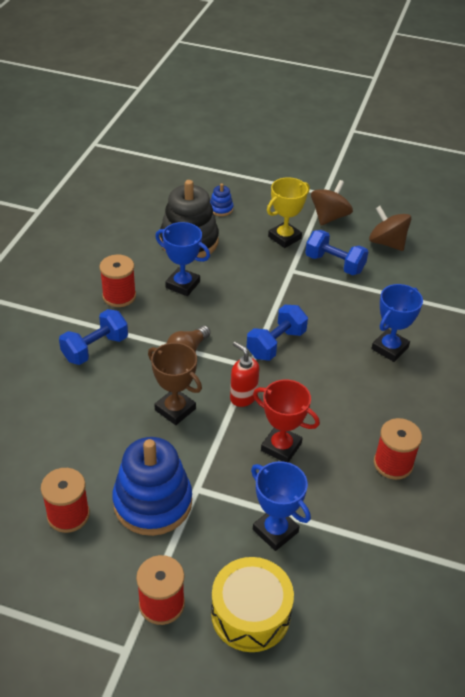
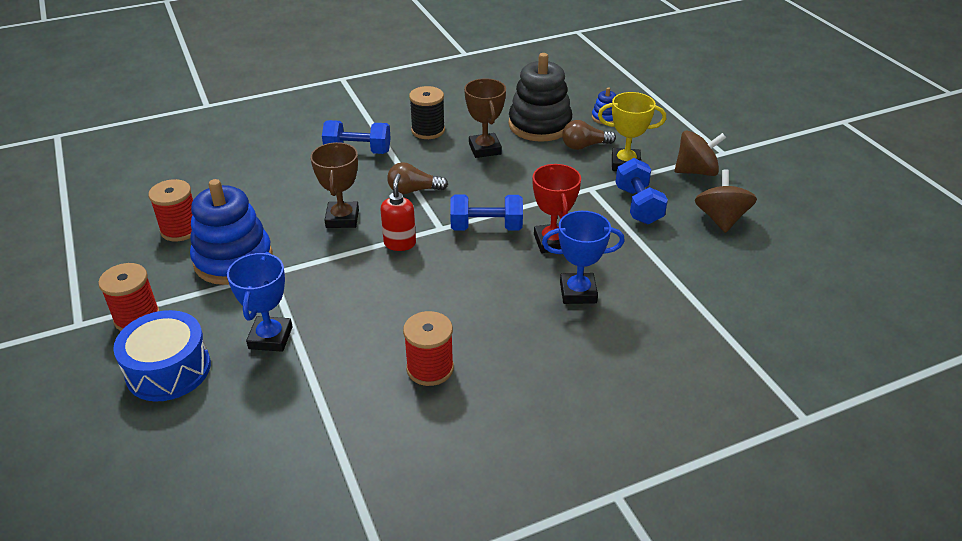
camera: 50 degrees right, 5 degrees down
red spool [99,255,136,307] -> black spool [409,86,445,139]
blue trophy [155,222,210,296] -> brown trophy [464,78,506,158]
yellow drum [211,557,294,652] -> blue drum [113,310,211,401]
red trophy [253,379,320,462] -> red trophy moved to [533,164,581,253]
none -> brown light bulb [562,120,616,150]

